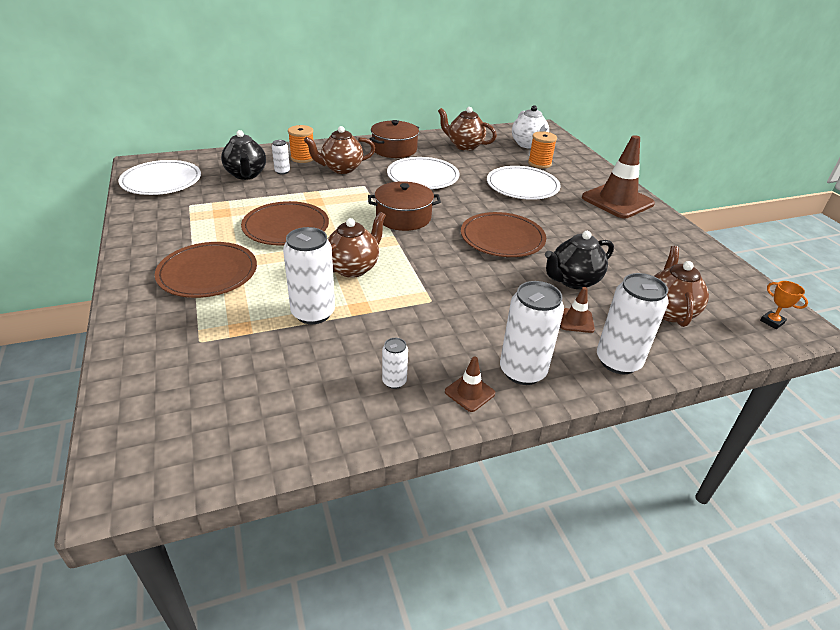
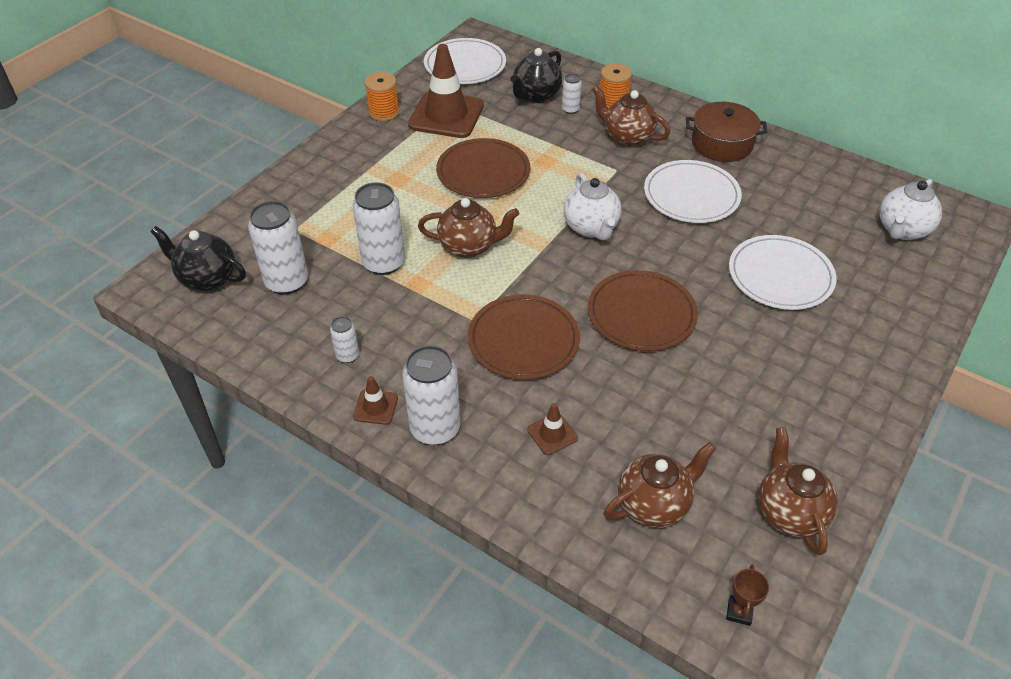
camera: 55 degrees right, 10 degrees up
brown plate [155,242,257,298] -> brown plate moved to [468,295,580,380]
brown pot [368,181,441,231] -> white teapot [563,172,621,240]
brown teapot [438,107,497,151] -> brown teapot moved to [758,427,838,555]
orange spool [528,131,557,168] -> orange spool moved to [365,72,399,121]
black teapot [545,231,614,289] -> black teapot moved to [150,226,246,291]
brown traffic cone [582,135,655,218] -> brown traffic cone moved to [408,44,484,138]
white can [597,273,668,374] -> white can moved to [248,201,308,295]
orange trophy [760,281,808,329] -> brown trophy [726,564,769,626]

